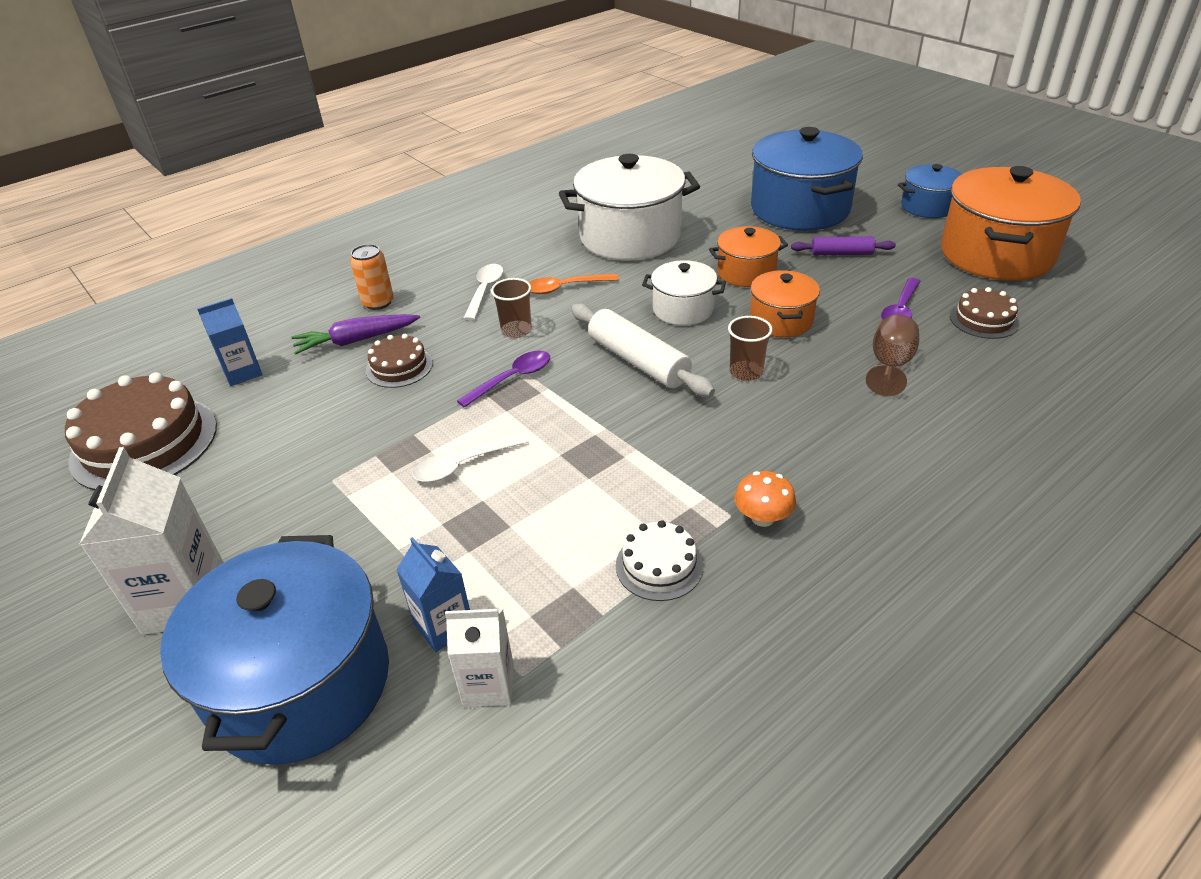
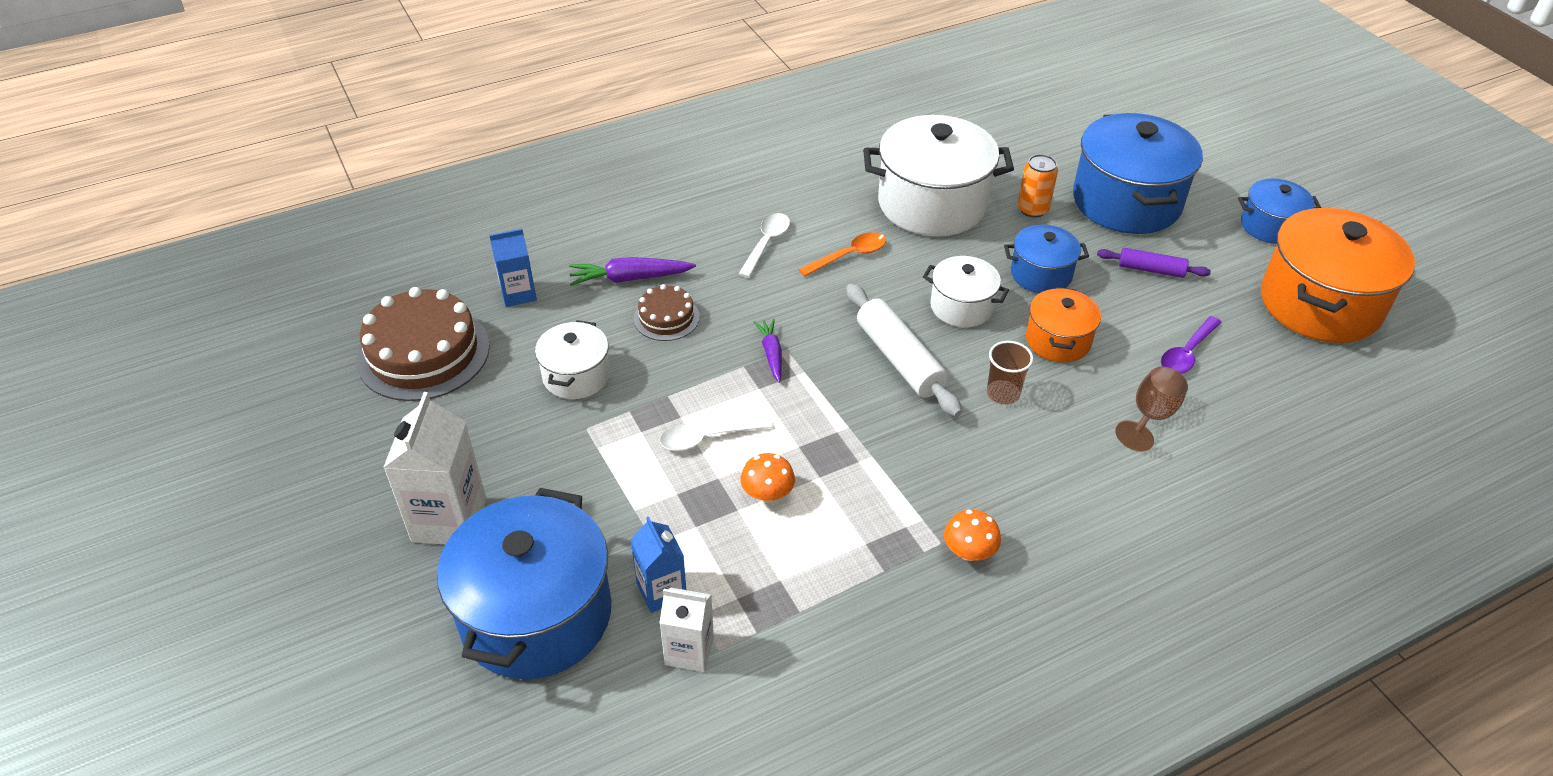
camera: 10 degrees right, 5 degrees up
orange can [350,244,394,310] -> orange can moved to [1017,154,1058,218]
purple spoon [457,351,550,408] -> purple carrot [754,319,782,383]
brown cup [491,278,532,338] -> none
orange spoon [529,274,619,294] -> orange spoon turned 150 degrees clockwise [799,232,886,277]
white cake [616,520,703,601] -> none
orange pot [709,226,788,287] -> blue pot [1004,225,1089,293]
brown cake [950,287,1019,339] -> none
none -> white pot [535,320,610,399]
none -> orange mushroom [741,453,795,503]

